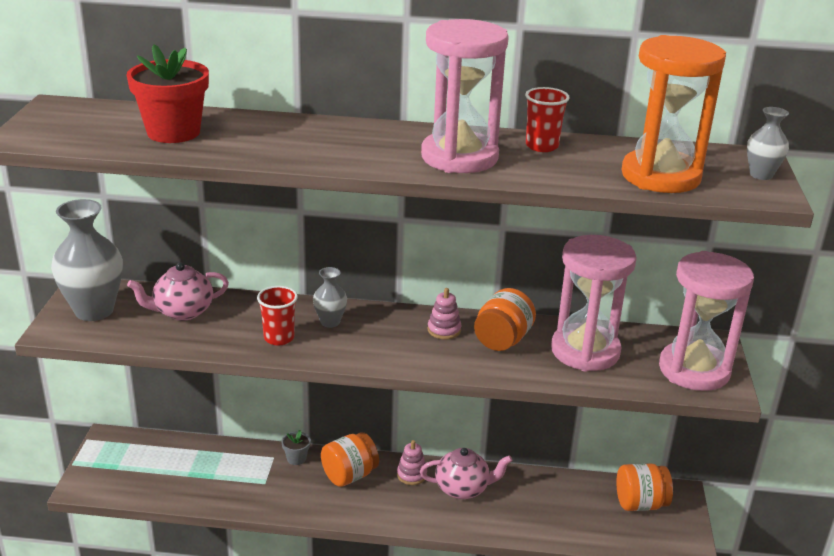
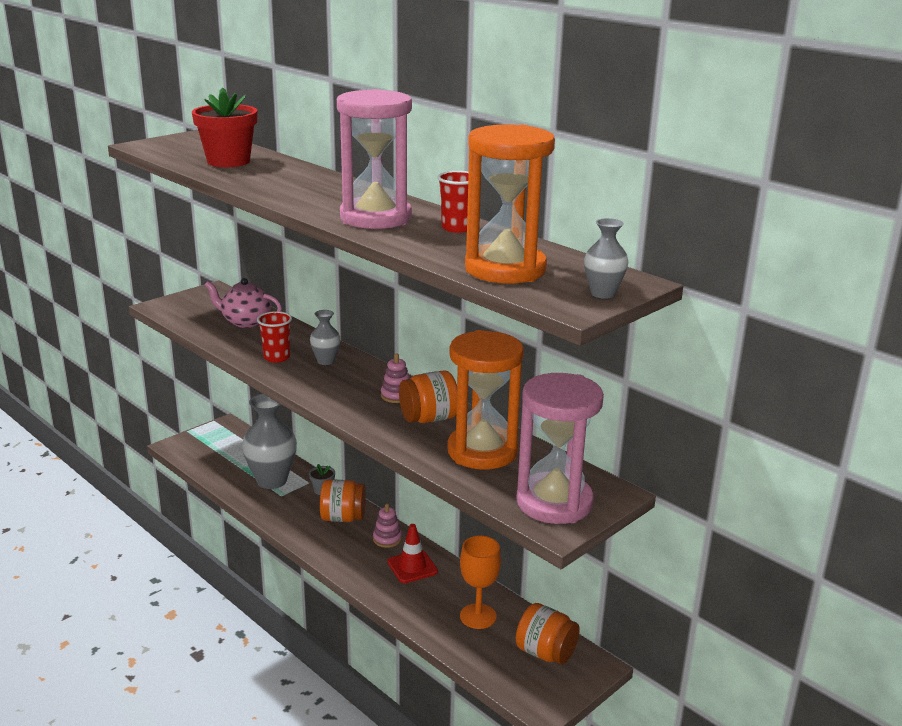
camera: 40 degrees right, 5 degrees down
grey vase [51,199,123,321] -> grey vase moved to [242,394,297,489]
pink teapot [420,448,512,499] -> red traffic cone [387,524,438,583]
pink hourglass [551,235,637,371] -> orange hourglass [447,330,524,470]
none -> orange goblet [460,536,501,629]

